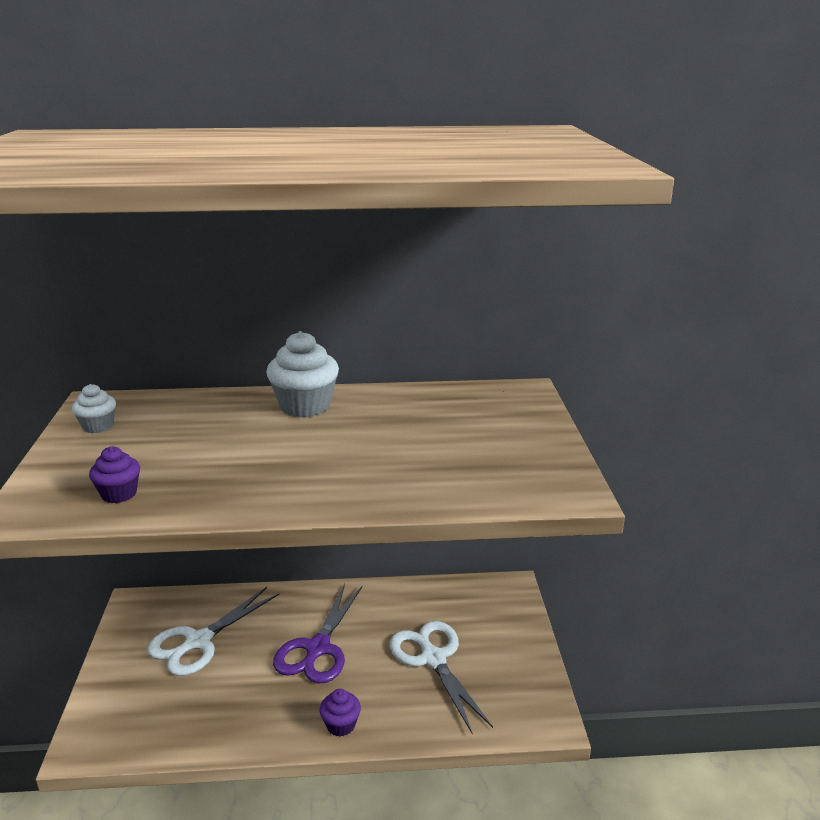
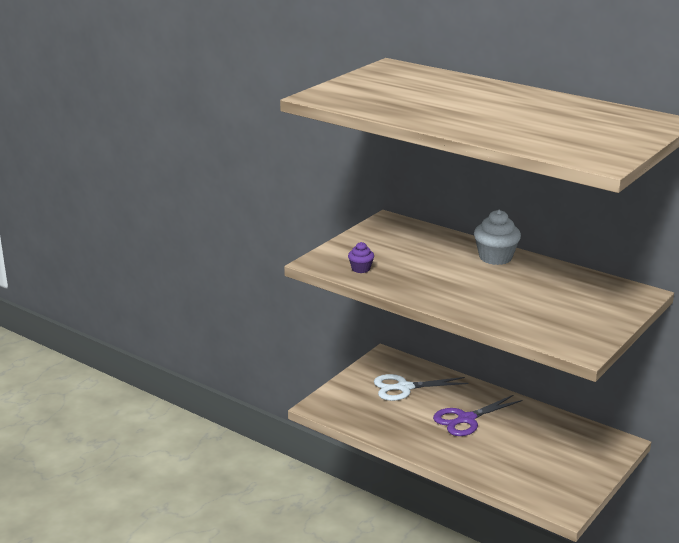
camera: 40 degrees right, 0 degrees up
white cupcake [72,384,116,433] -> none
purple cupcake [320,689,361,737] -> none
white scissors [390,621,493,734] -> none

